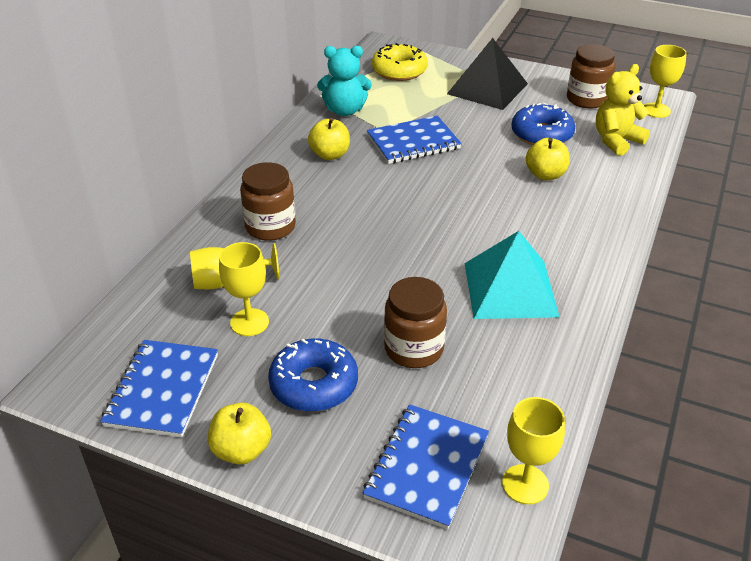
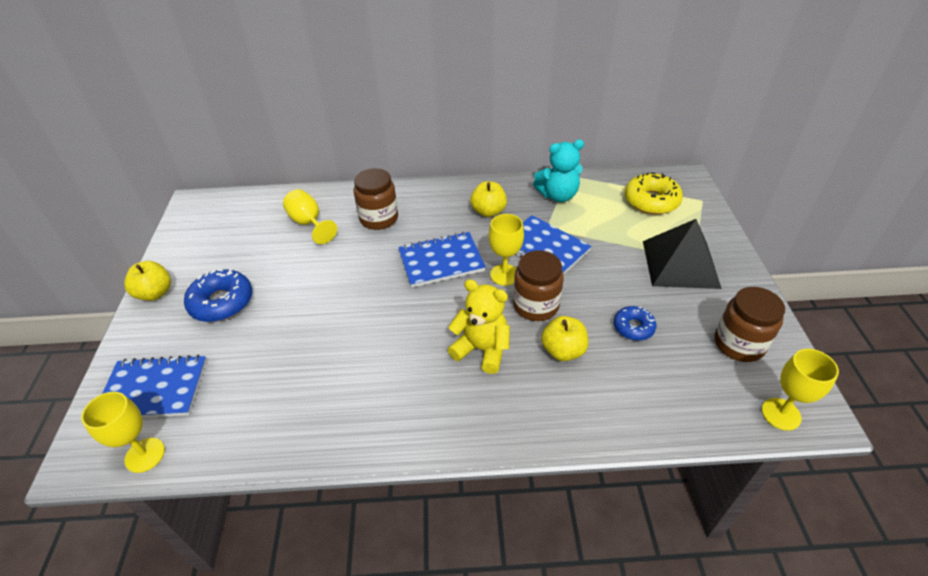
camera: 65 degrees right, 5 degrees up
blue notebook [100,340,218,438] -> blue notebook moved to [398,232,486,288]
yellow goblet [219,242,269,336] -> yellow goblet moved to [489,214,524,286]
turquoise teddy bear [317,46,372,116] -> turquoise teddy bear turned 75 degrees counterclockwise [533,140,584,202]
brown jar [384,277,447,368] -> brown jar moved to [513,250,564,321]
turquoise pyramid [465,231,559,319] -> none
blue donut [511,103,575,145] -> blue donut [614,306,656,341], size x0.60
yellow teddy bear [596,64,650,156] -> yellow teddy bear moved to [448,279,510,374]

